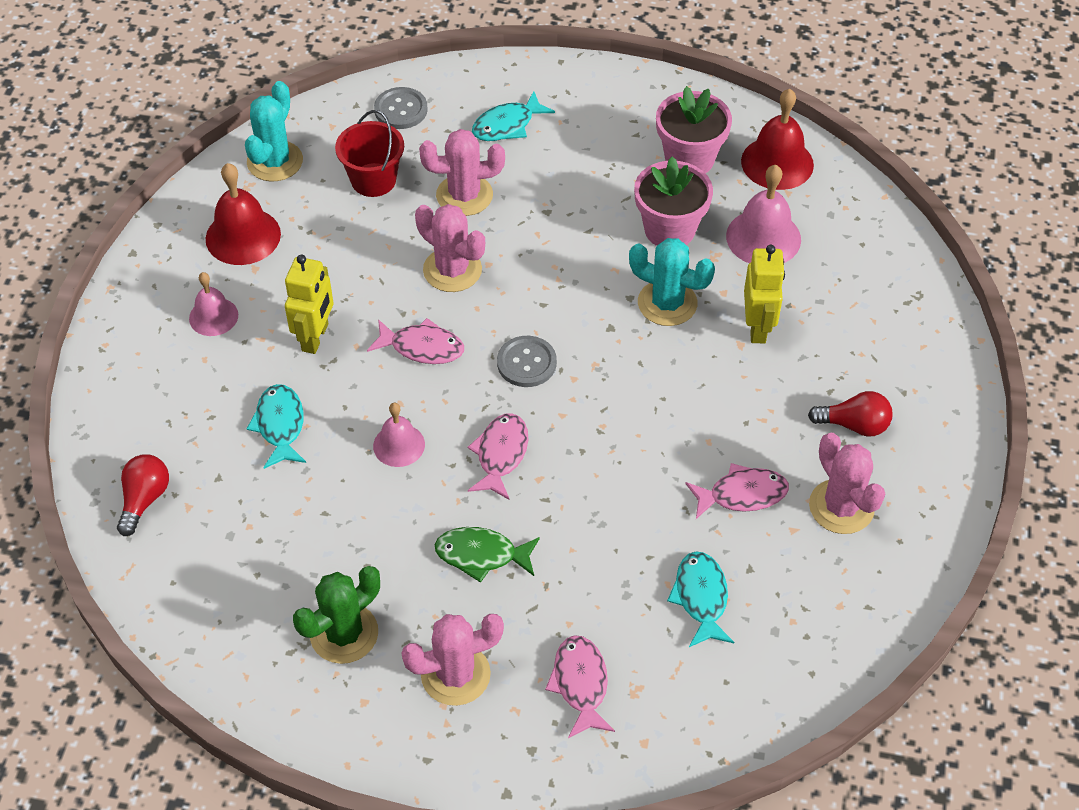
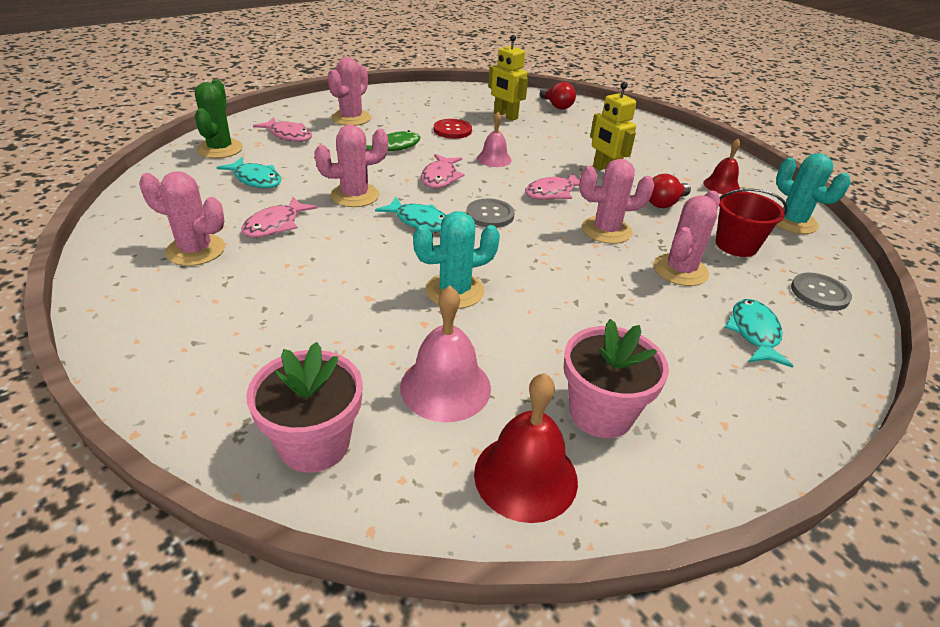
camera: 130 degrees right, 15 degrees down
pink bell [189,272,238,336] -> none
red bell [206,163,281,265] -> red bell [703,139,740,194], size x0.63
turquoise fish [247,384,306,469] -> turquoise fish moved to [375,197,446,232]
green cactus [293,566,380,664] -> green cactus moved to [195,79,243,158]
pink fish [468,414,529,500] -> pink fish turned 45 degrees clockwise [421,154,465,188]
pink flower pot [634,157,713,246] -> pink flower pot moved to [246,342,363,473]
yellow robot [744,245,785,343] -> yellow robot moved to [488,35,528,121]
red light bulb [808,391,893,437] -> red light bulb moved to [649,174,691,208]
none -> pink cactus [314,125,388,207]
none -> red button [434,119,472,139]

